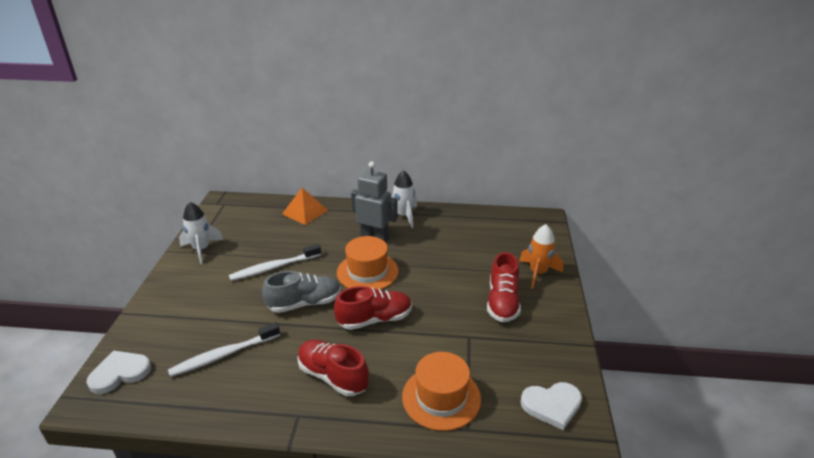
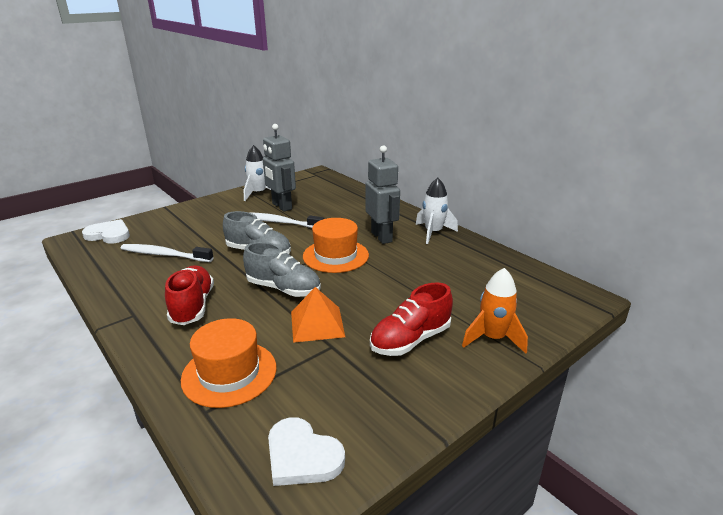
camera: 45 degrees right, 5 degrees down
orange pyramid [282,188,328,225] -> orange pyramid moved to [291,287,345,343]
red shoe [334,286,412,330] -> grey shoe [243,242,321,297]
none -> grey robot [263,124,296,212]

